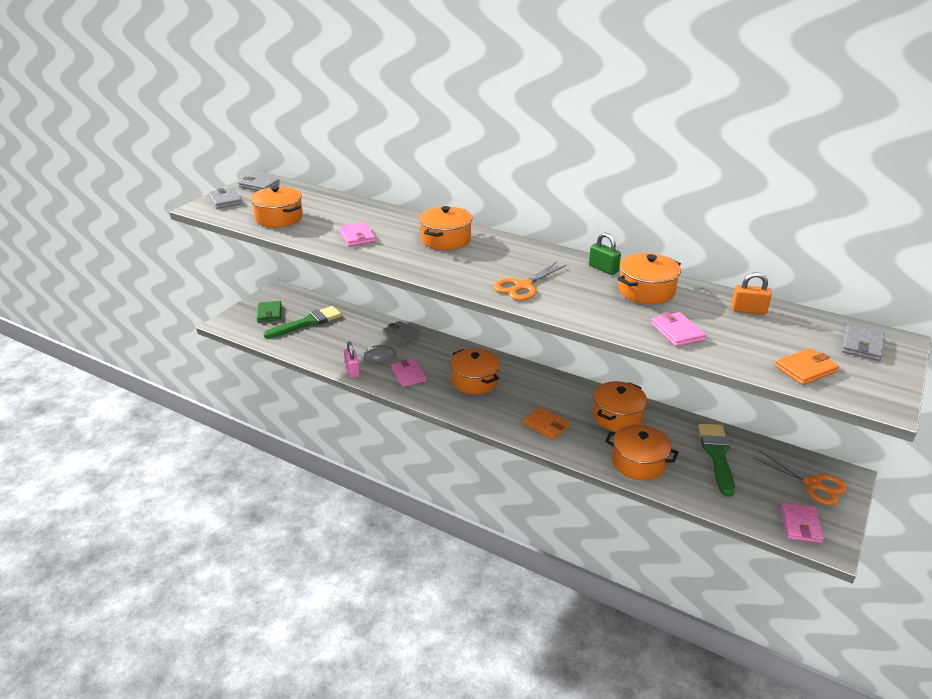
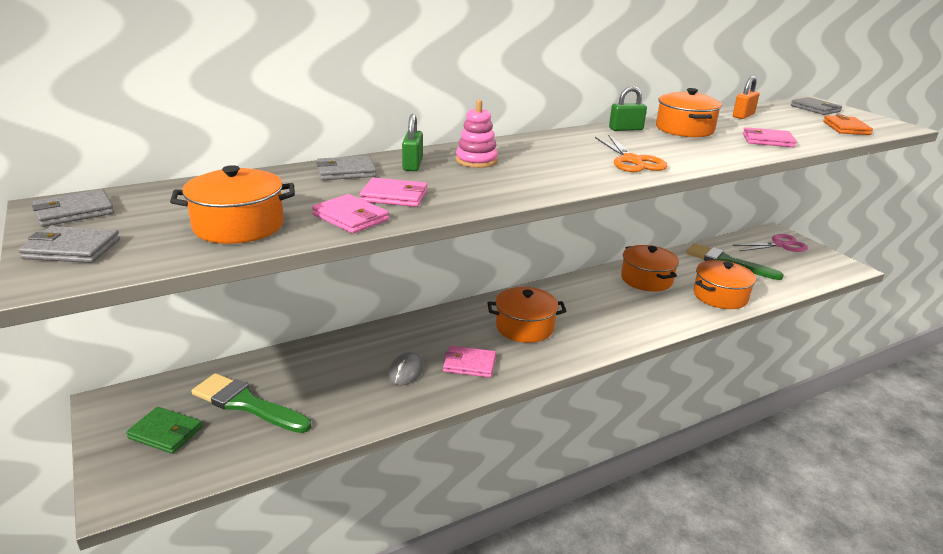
camera: 60 degrees left, 5 degrees down
green brush [263,306,342,339] -> green brush turned 60 degrees counterclockwise [192,373,311,433]
pink padlock [344,342,360,378] -> none
grey wallet [383,321,421,345] -> grey wallet moved to [316,156,376,180]
orange pot [419,206,473,250] -> pink stacking toy [456,100,498,168]
orange wallet [523,407,570,440] -> none
orange scissors [753,450,847,505] -> pink scissors [733,234,808,252]
pink wallet [781,503,824,543] -> pink wallet moved to [312,194,389,233]
none -> green padlock [402,114,423,171]

